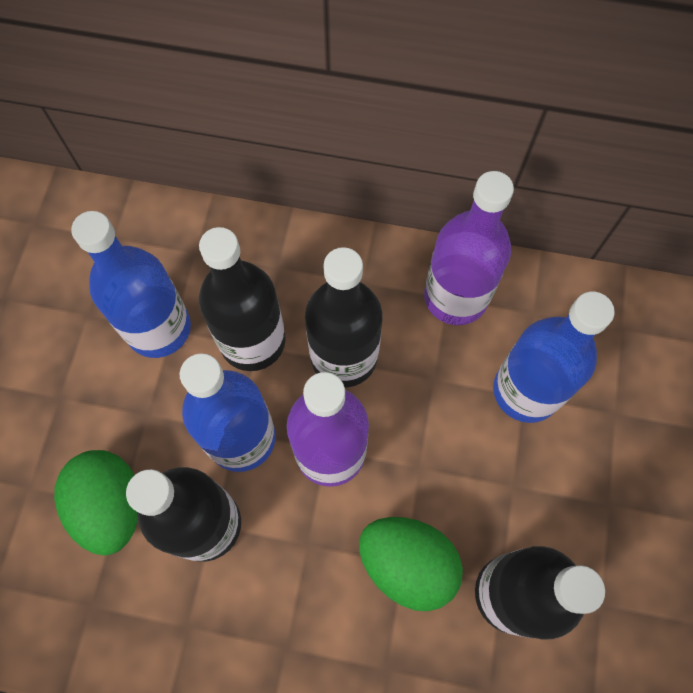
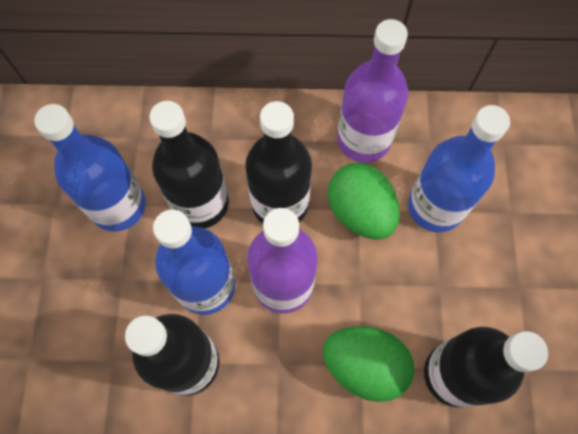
camera: 10 degrees left, 0 degrees up
green egg [54,450,138,556] -> green egg moved to [328,163,400,239]

